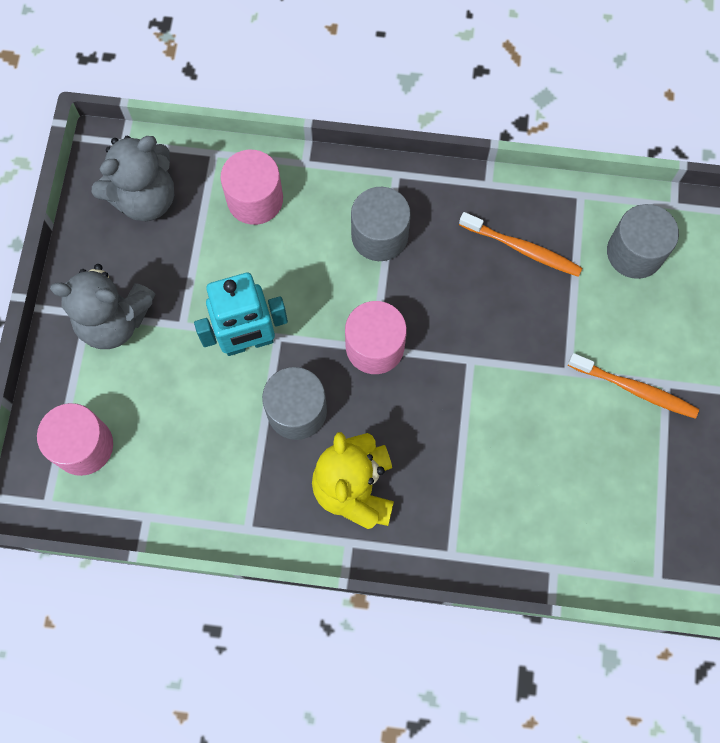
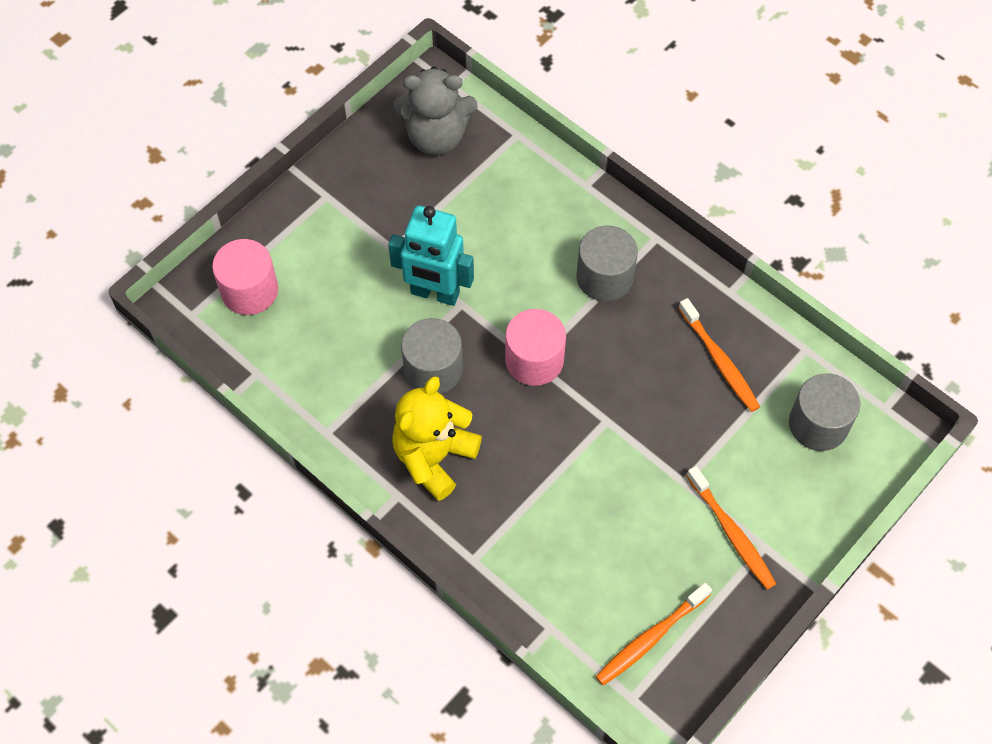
camera: 35 degrees right, 10 degrees down
grey teddy bear [50,264,155,349] -> none
pink cylinder [220,150,283,225] -> none
none -> orange toothbrush [596,583,712,685]

